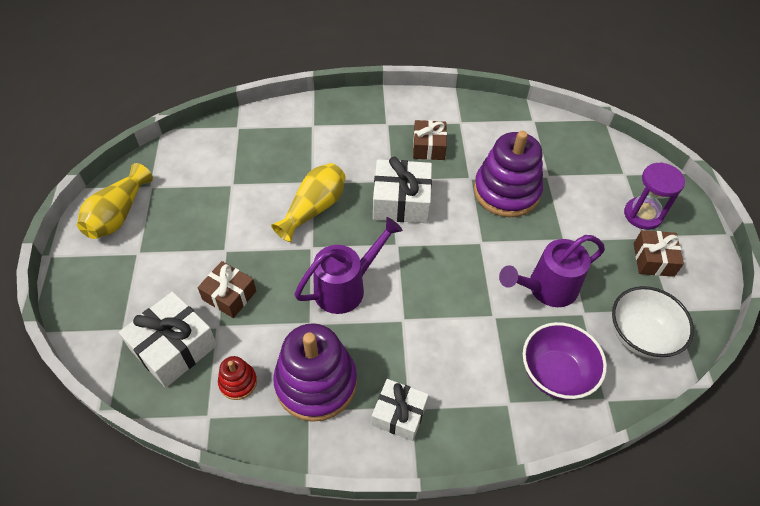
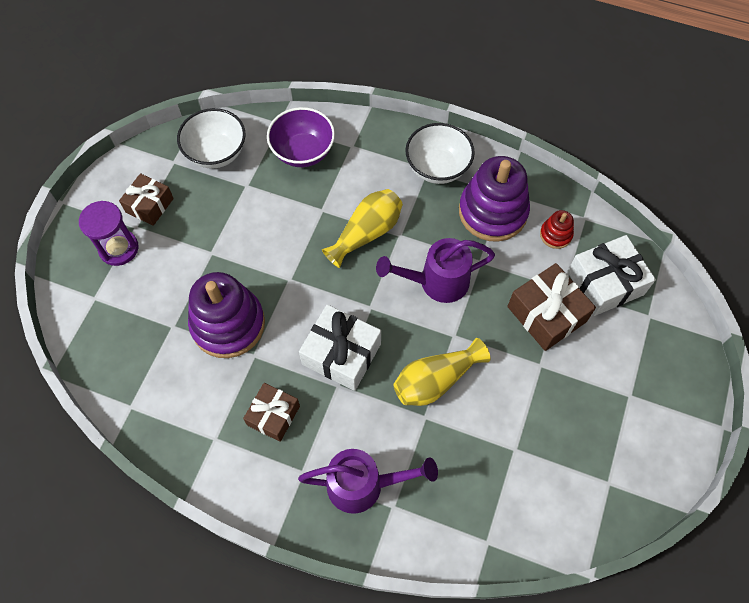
camera: 155 degrees left, 10 degrees up
yellow vase [77,163,153,239] -> yellow vase moved to [322,189,403,268]
brown gift [198,261,256,318] -> brown gift [507,263,596,351], size x1.52
white gift [372,379,429,441] -> white bowl [405,123,475,184]
purple watering can [499,235,605,307] -> purple watering can moved to [298,449,438,514]

